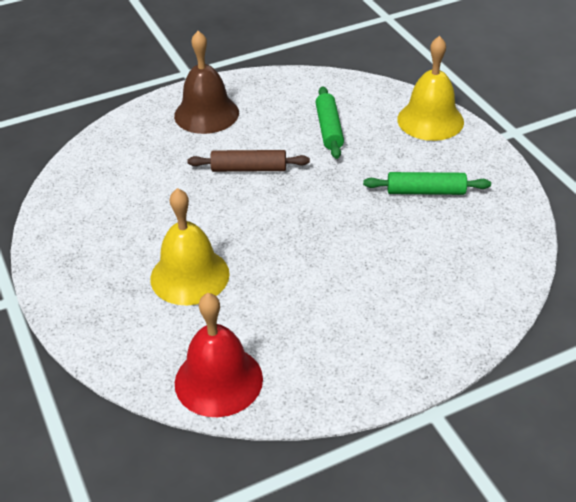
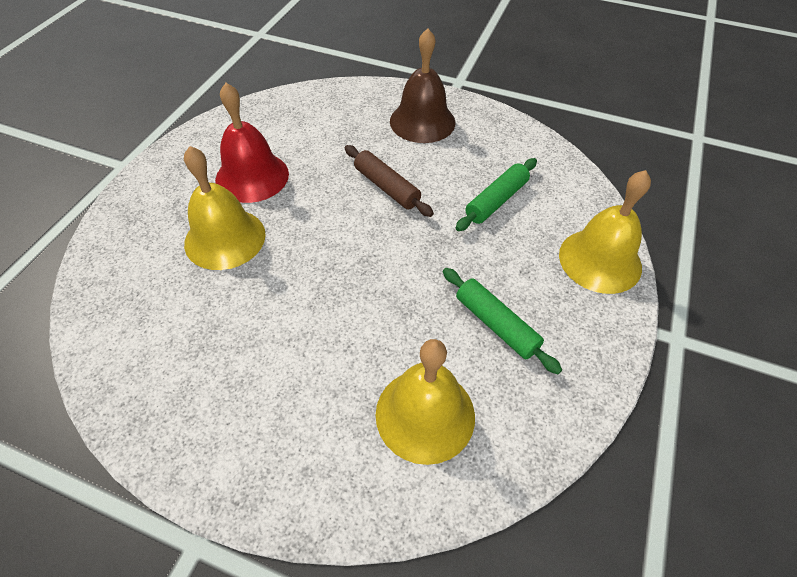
camera: 45 degrees right, 10 degrees up
red bell [175,293,263,417] -> red bell moved to [215,83,289,203]
none -> yellow bell [376,339,475,465]

